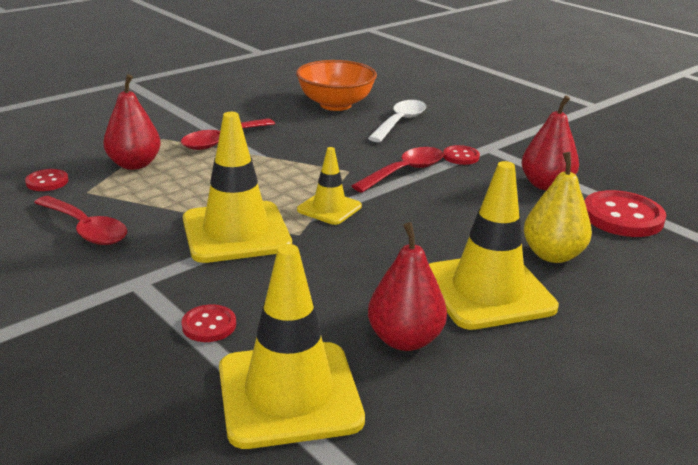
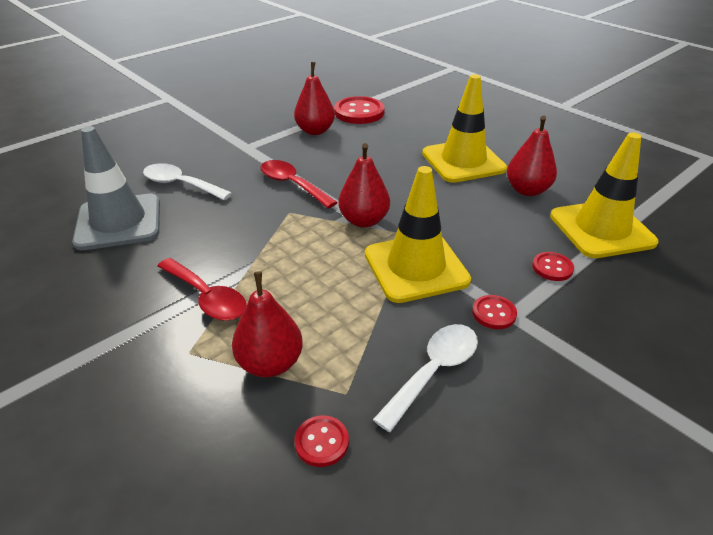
camera: 90 degrees left, 10 degrees up
red spoon [34,196,127,245] -> white spoon [373,324,478,432]
orange bowl [296,60,377,111] -> grey traffic cone [72,126,160,250]
yellow traffic cone [297,147,362,225] -> red pear [338,143,390,228]
red button [443,145,480,165] -> red button moved to [472,295,517,329]
yellow pear [524,152,592,263] -> none

